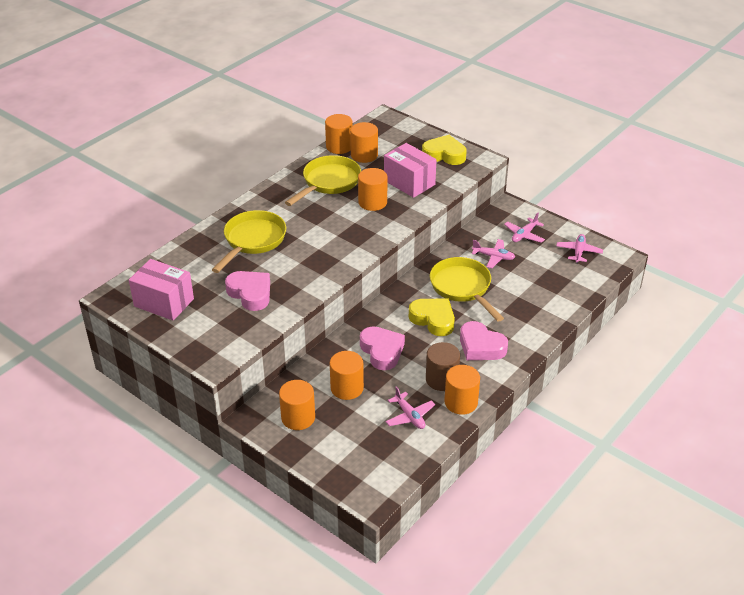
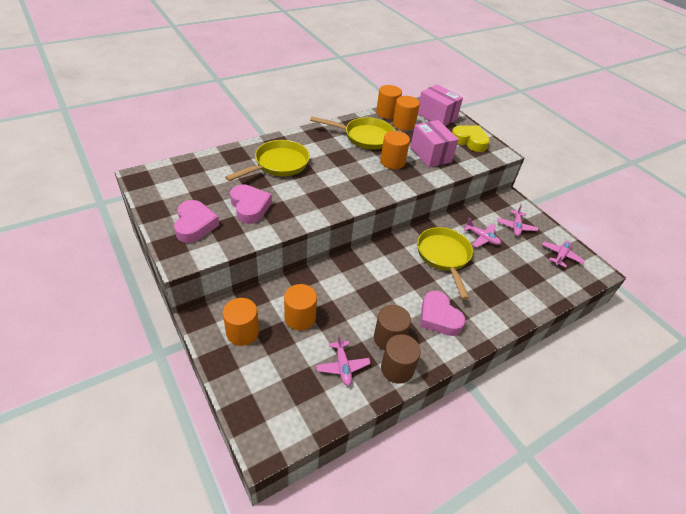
camera: 15 degrees right, 5 degrees up
pink box [129,259,194,321] -> pink box moved to [418,85,463,126]
yellow pan [285,155,361,206] -> yellow pan turned 45 degrees clockwise [310,116,395,150]
pink heart [360,326,405,370] -> pink heart moved to [174,200,220,243]
yellow heart [409,298,455,336] -> none
orange cylinder [444,365,480,415] -> brown cylinder [381,334,421,384]
pink plane [504,213,545,243] -> pink plane turned 45 degrees counterclockwise [497,204,538,236]

